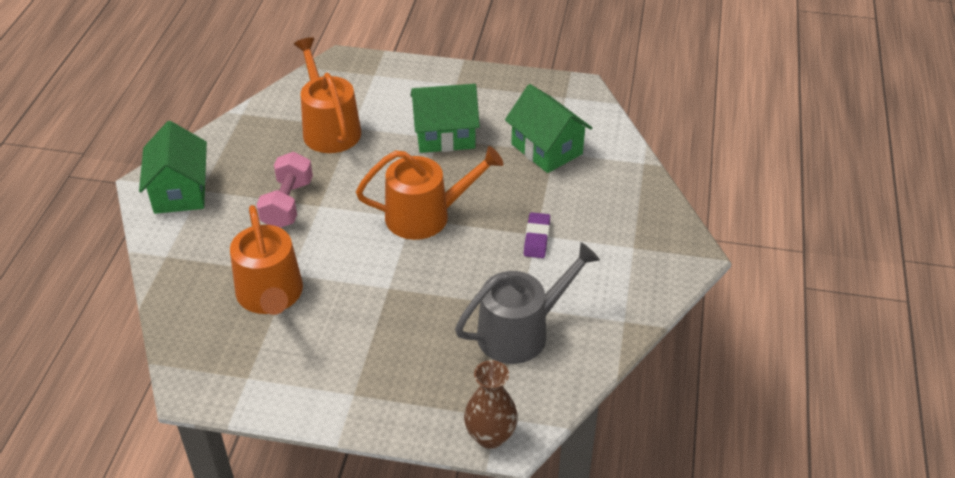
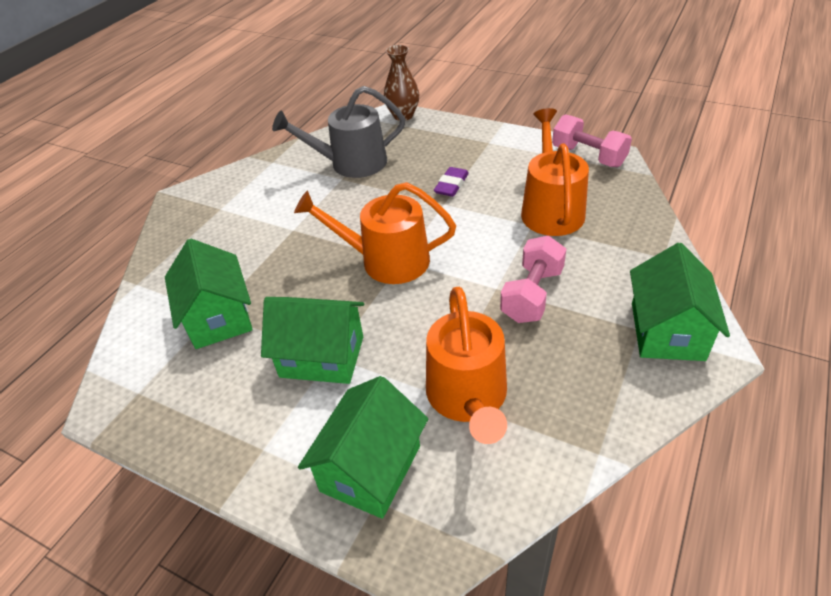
camera: 160 degrees left, 0 degrees up
purple eraser [524,212,550,258] -> purple eraser moved to [434,167,469,197]
none -> green house [298,376,428,519]
none -> pink dumbbell [552,114,632,167]

